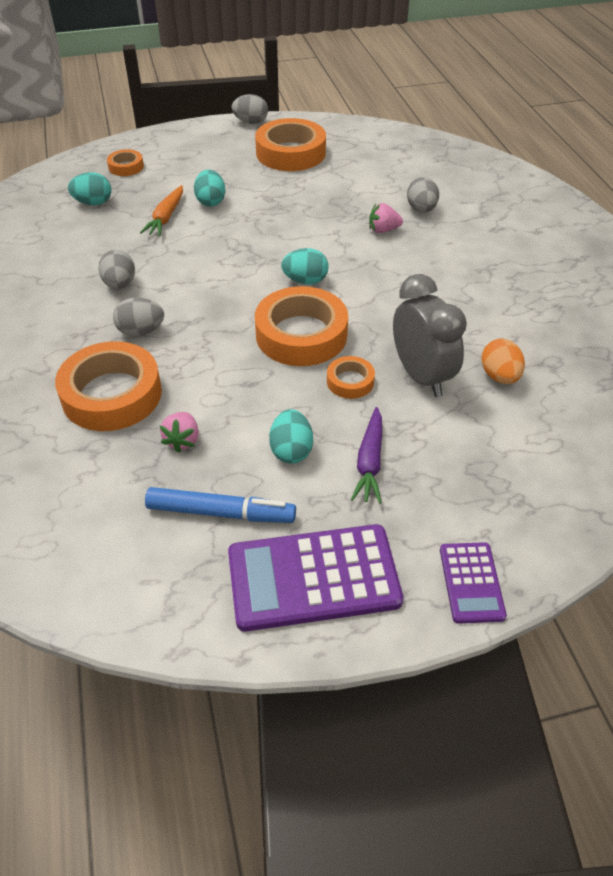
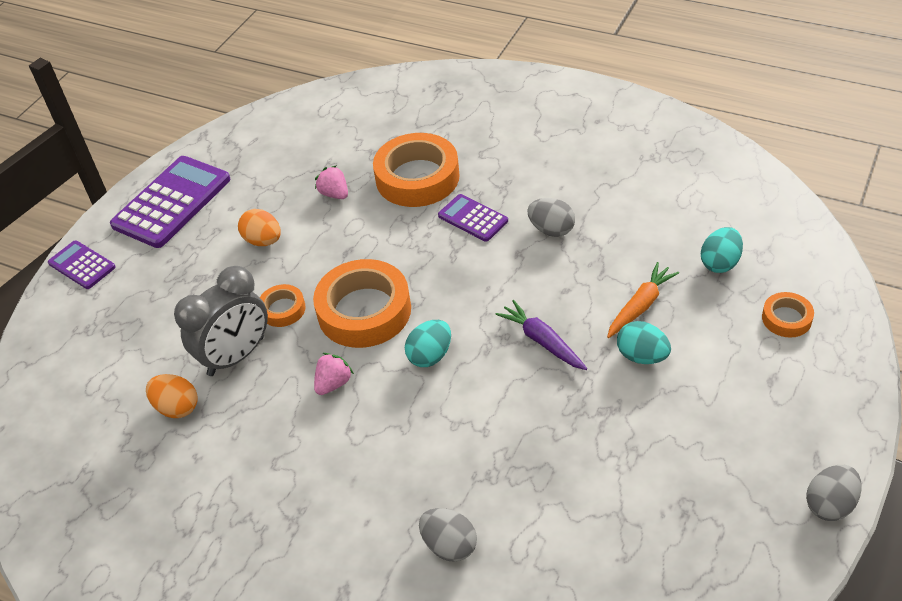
camera: 135 degrees right, 0 degrees up
grey egg [113,298,164,336] -> purple calculator [438,194,508,242]
orange carrot [140,185,183,236] -> orange carrot turned 75 degrees clockwise [607,262,679,338]
blue marker [145,487,296,523] -> none
orange tape [255,118,326,171] -> none
turquoise egg [269,409,313,464] -> orange egg [238,209,281,246]
purple carrot [351,407,382,504] -> purple carrot moved to [496,300,587,370]
pink strawberry [369,203,403,233] -> pink strawberry moved to [314,353,354,395]
grey clock [393,274,467,397] -> grey clock turned 60 degrees counterclockwise [174,266,268,376]

